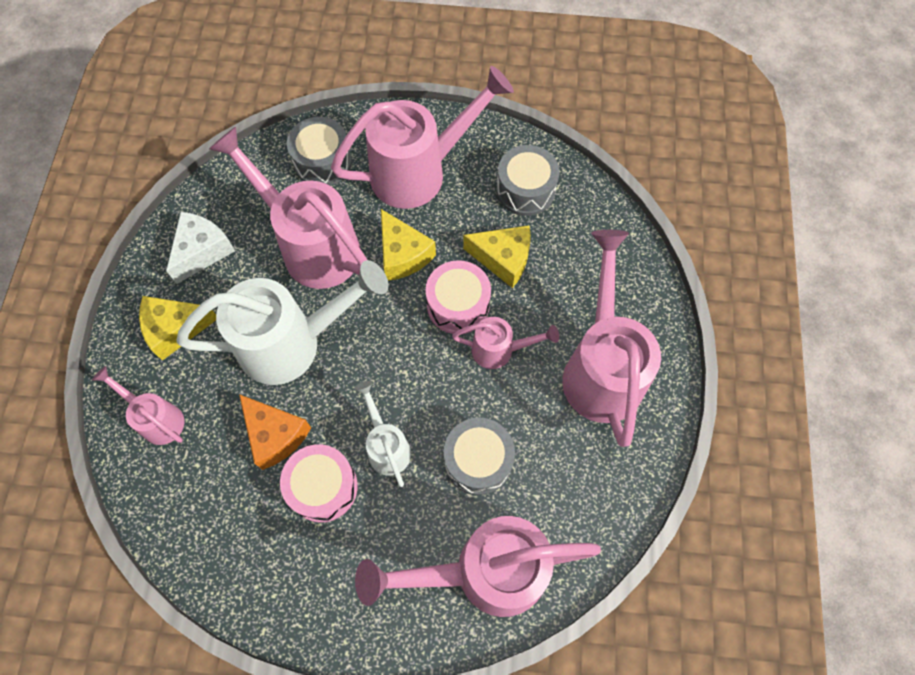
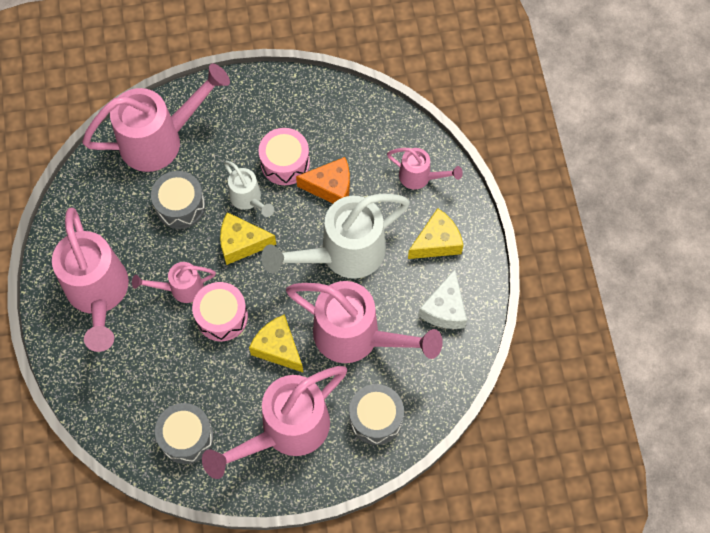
camera: 165 degrees right, 0 degrees up
orange cheese [239,394,311,470] -> orange cheese turned 150 degrees clockwise [296,157,350,203]
yellow cheese [463,225,531,288] -> yellow cheese moved to [220,212,276,265]

